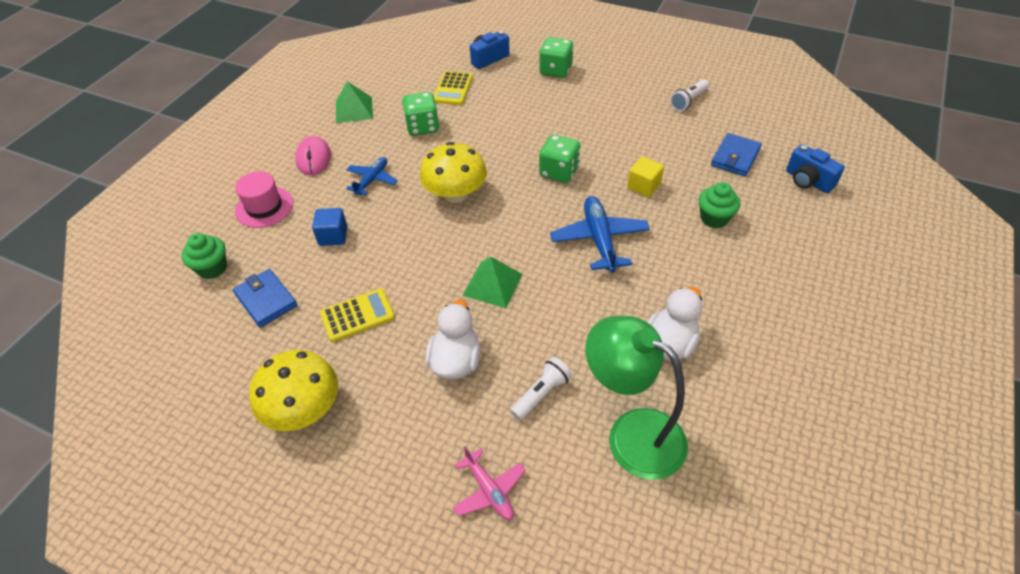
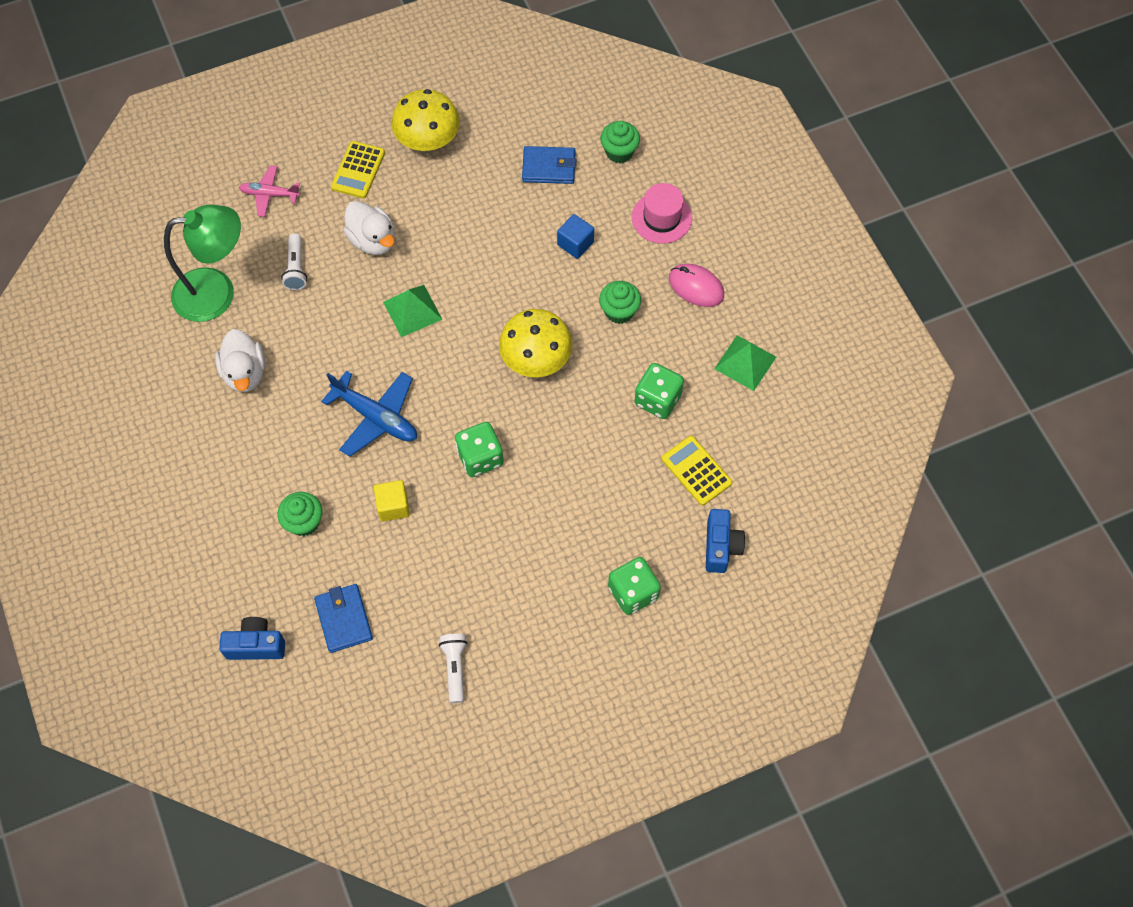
camera: 130 degrees right, 15 degrees up
yellow calculator [320,288,395,342] -> yellow calculator moved to [331,141,385,198]
blue plane [346,157,398,196] -> green cupcake [599,281,641,324]

